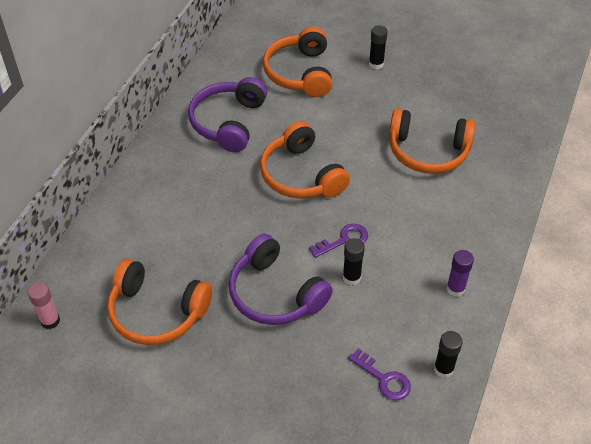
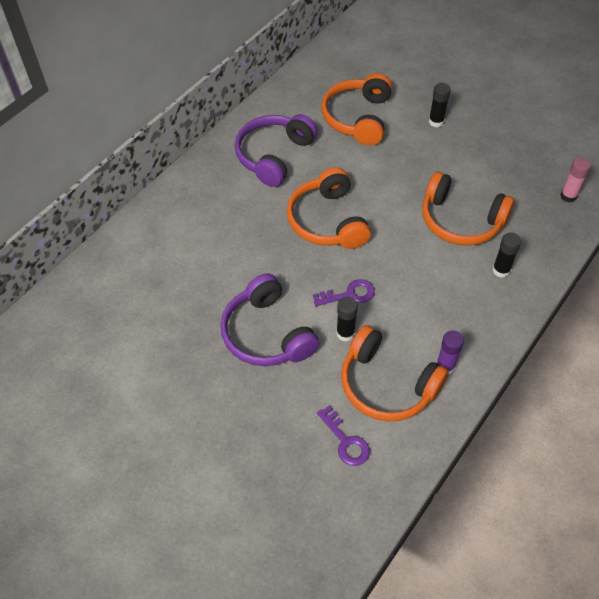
camera: 15 degrees right, 5 degrees up
pink glue stick [28,282,60,329] -> pink glue stick moved to [560,157,591,202]
orange headphones [107,259,212,345] -> orange headphones moved to [341,325,449,422]
black glue stick [434,331,463,378] -> black glue stick moved to [492,232,521,278]

